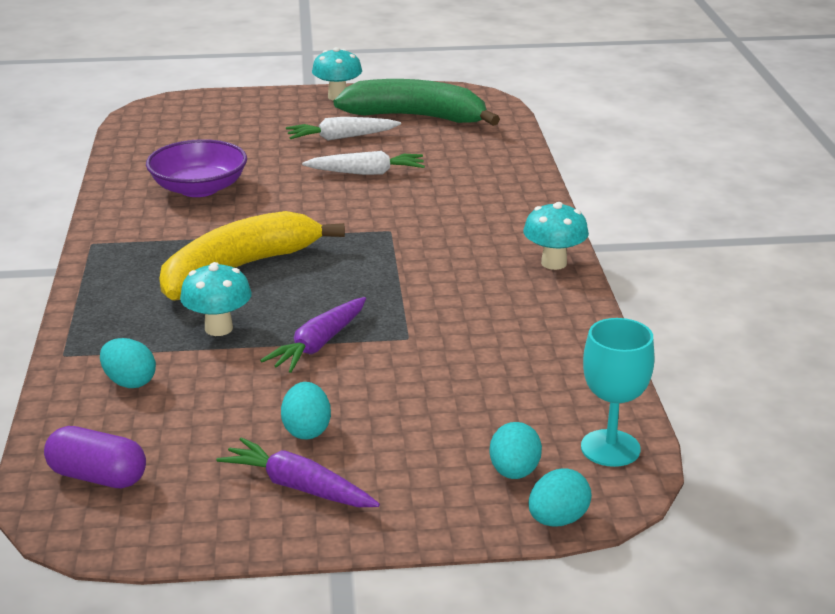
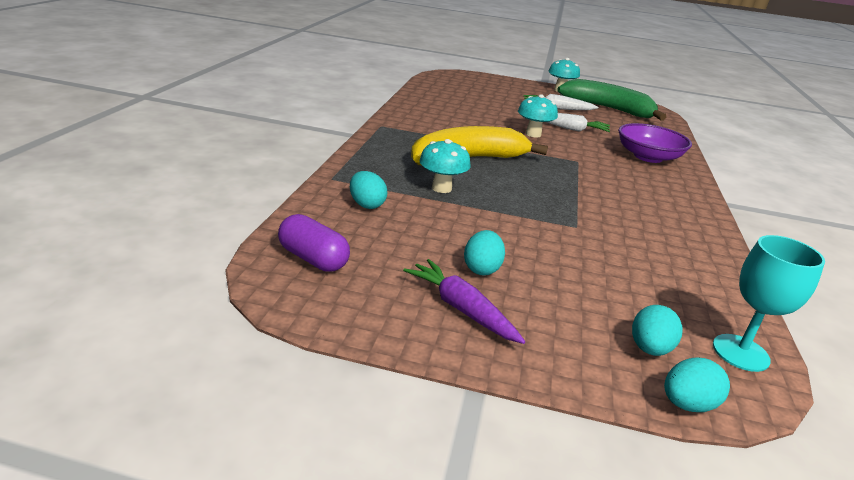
camera: 15 degrees right, 0 degrees up
purple bowl [146,139,247,197] -> purple bowl moved to [618,123,692,163]
purple carrot [260,297,366,373] -> none
turquoise mushroom [523,202,589,270] -> turquoise mushroom moved to [518,94,558,138]

